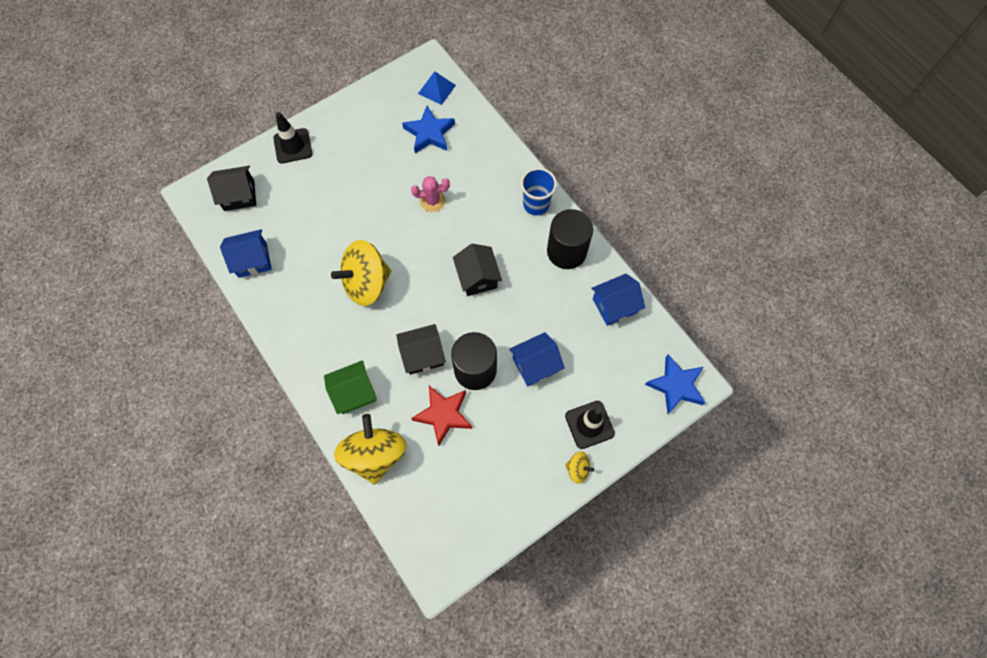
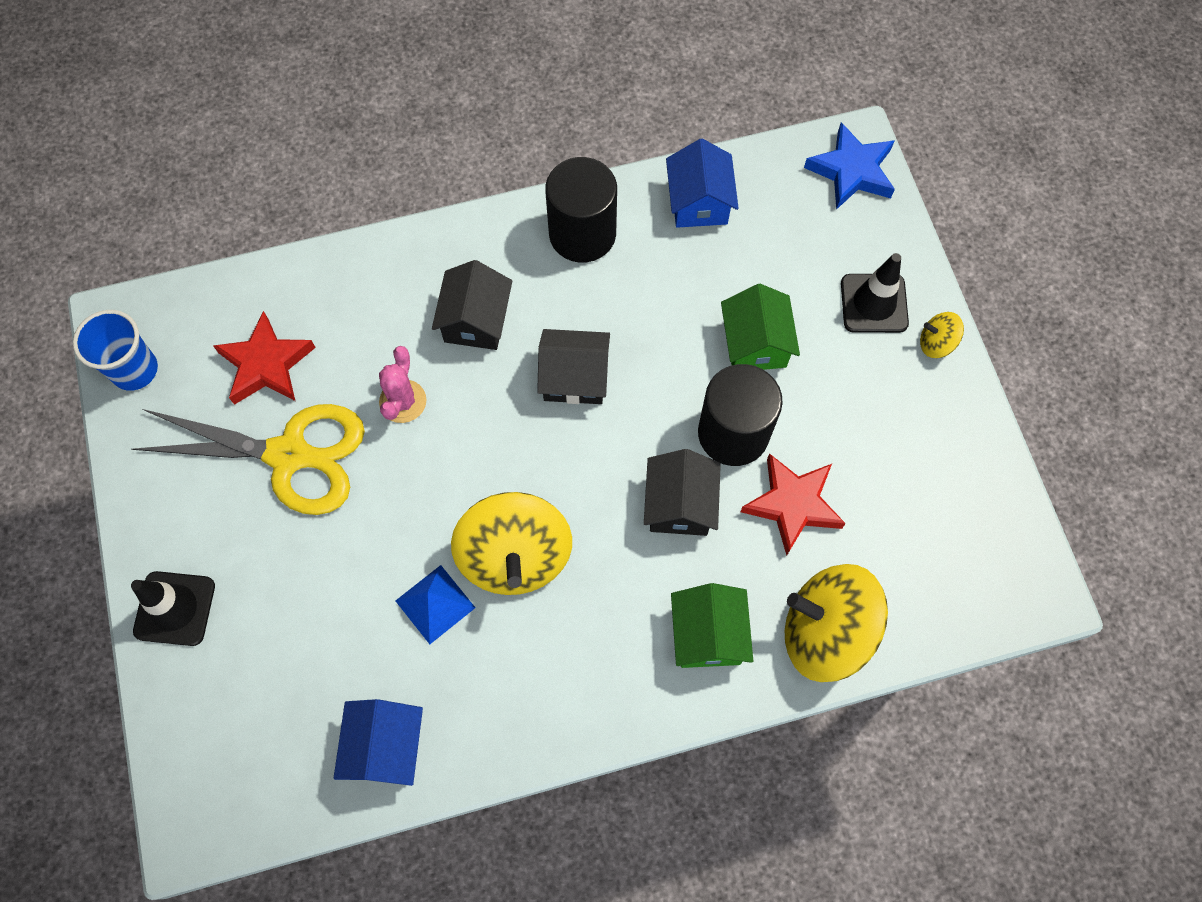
camera: 70 degrees left, 0 degrees up
black house [207,166,256,211] -> black house moved to [432,260,512,350]
blue star [402,106,455,153] -> red star [213,311,316,405]
blue pyramid [418,72,456,105] -> blue pyramid moved to [395,565,476,644]
blue house [509,332,565,386] -> green house [721,284,800,370]
blue cup [521,168,557,215] -> blue cup moved to [73,310,158,391]
yellow spinning top [565,451,594,484] -> yellow spinning top turned 120 degrees counterclockwise [920,312,964,358]
none -> yellow scissors [132,404,365,515]

